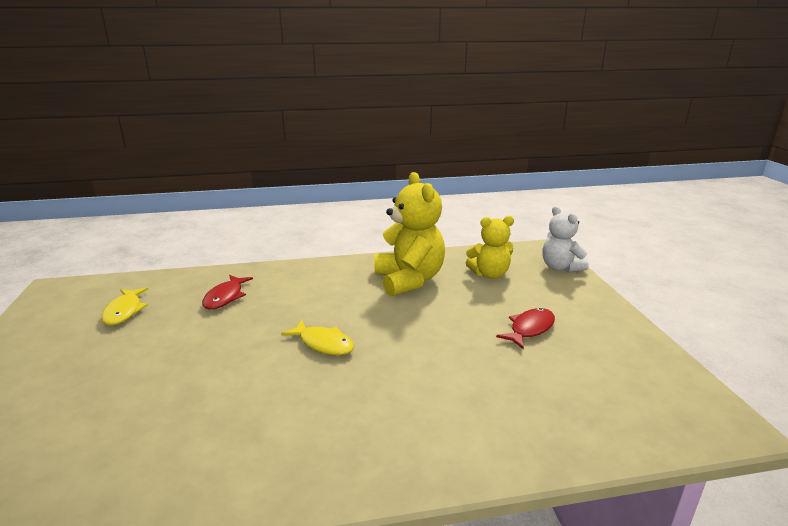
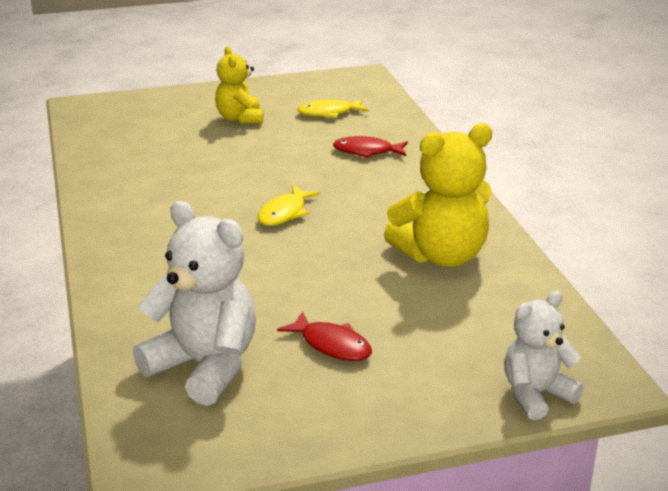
camera: 85 degrees right, 5 degrees up
yellow teddy bear [466,216,514,279] -> yellow teddy bear moved to [215,46,263,124]
none -> white teddy bear [133,201,256,406]

